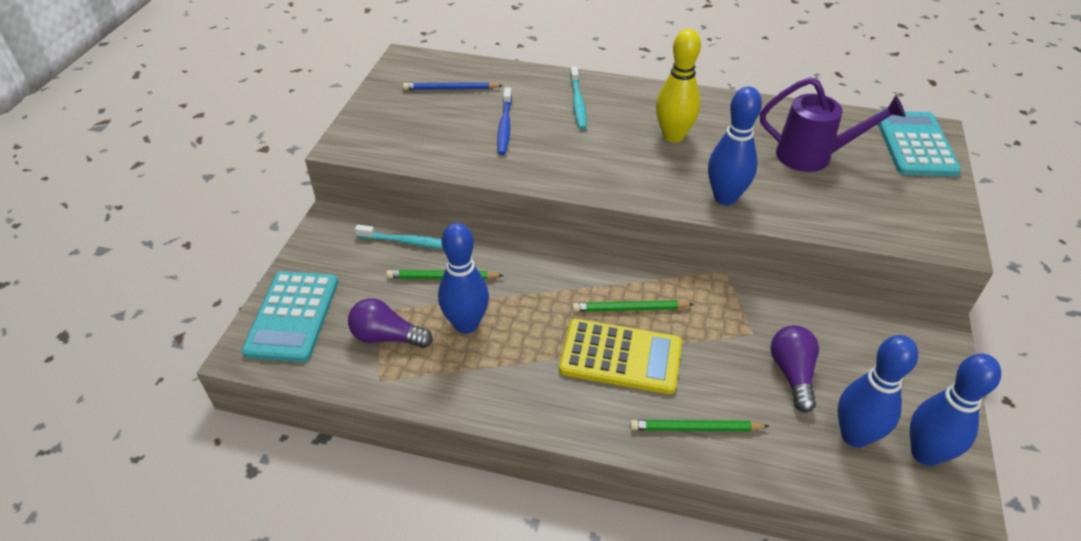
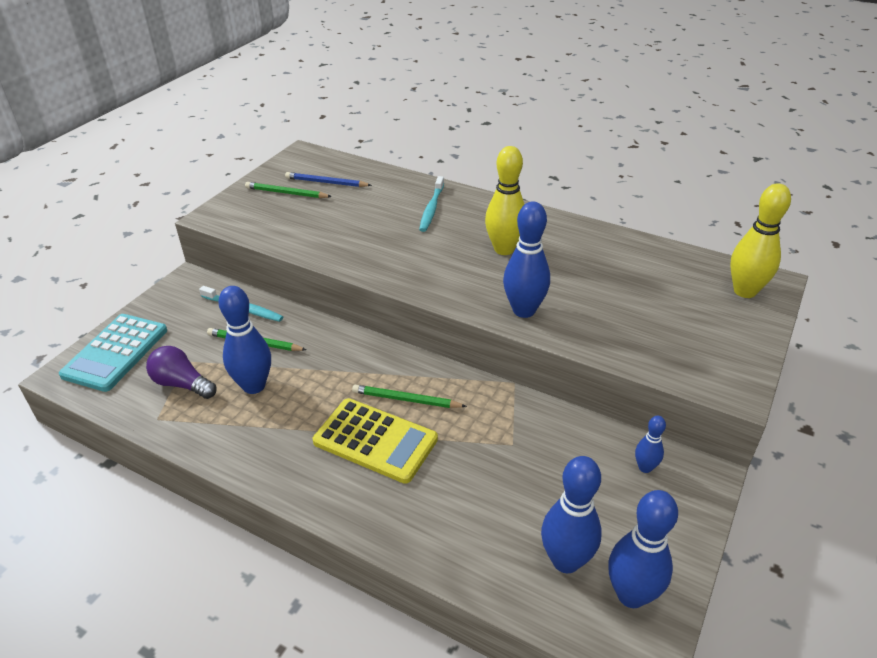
camera: 15 degrees right, 5 degrees down
blue toothbrush [497,88,512,155] -> none
green pencil [630,420,769,431] -> green pencil moved to [245,182,332,198]
purple watering can [760,77,906,172] -> none
purple light bulb [770,325,819,412] -> none
turquoise calculator [877,111,961,176] -> yellow bowling pin [730,183,791,298]
none -> blue bowling pin [635,416,666,473]

